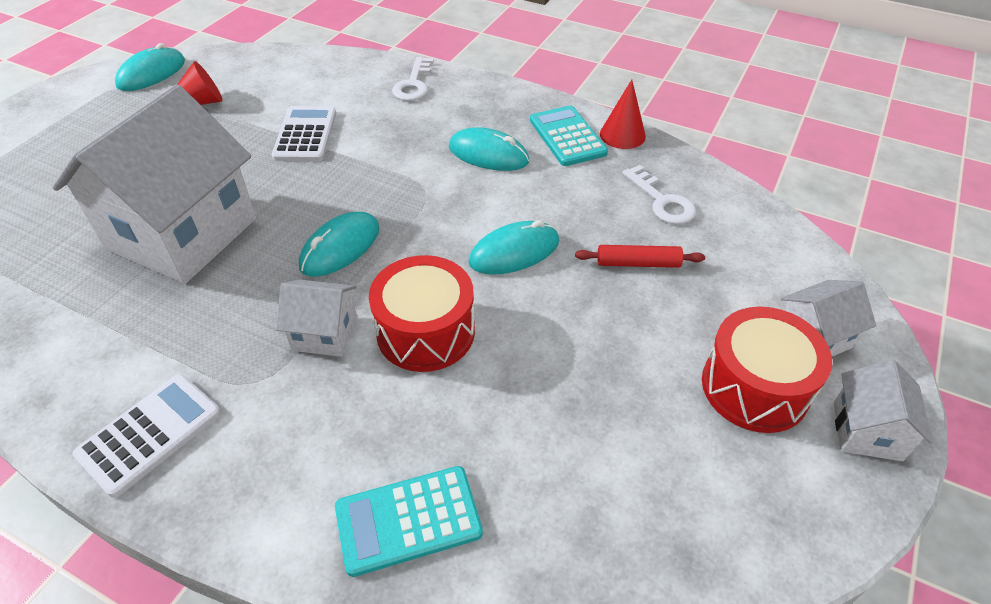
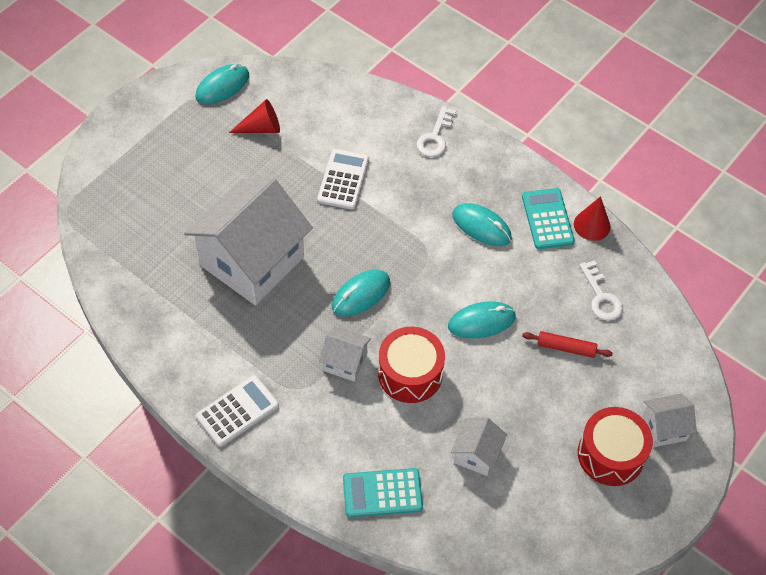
camera: 10 degrees right, 10 degrees up
white house [834,360,933,461] -> white house moved to [451,418,507,476]

